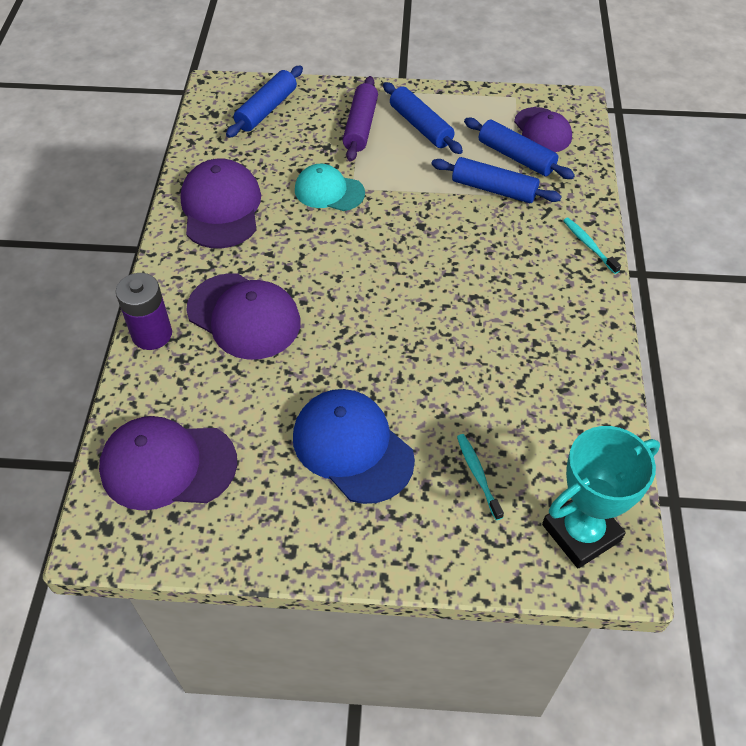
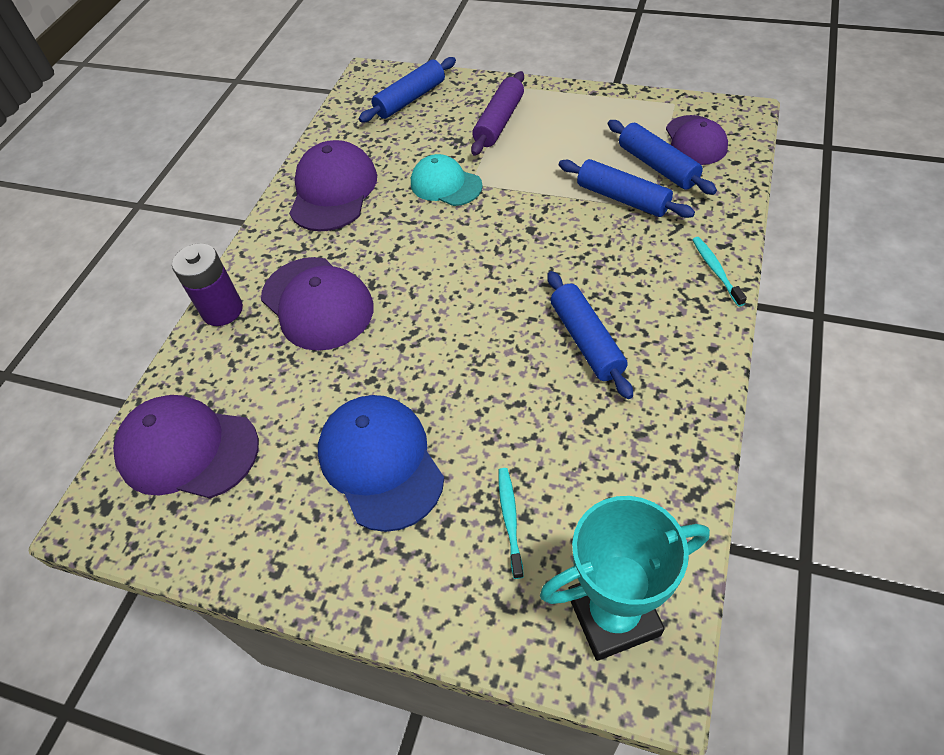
camera: 20 degrees right, 0 degrees up
blue rolling pin [383,82,463,154] -> blue rolling pin moved to [547,271,633,399]

